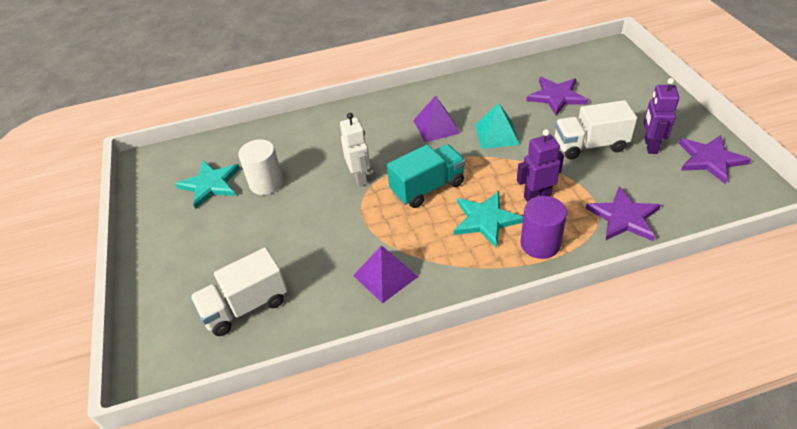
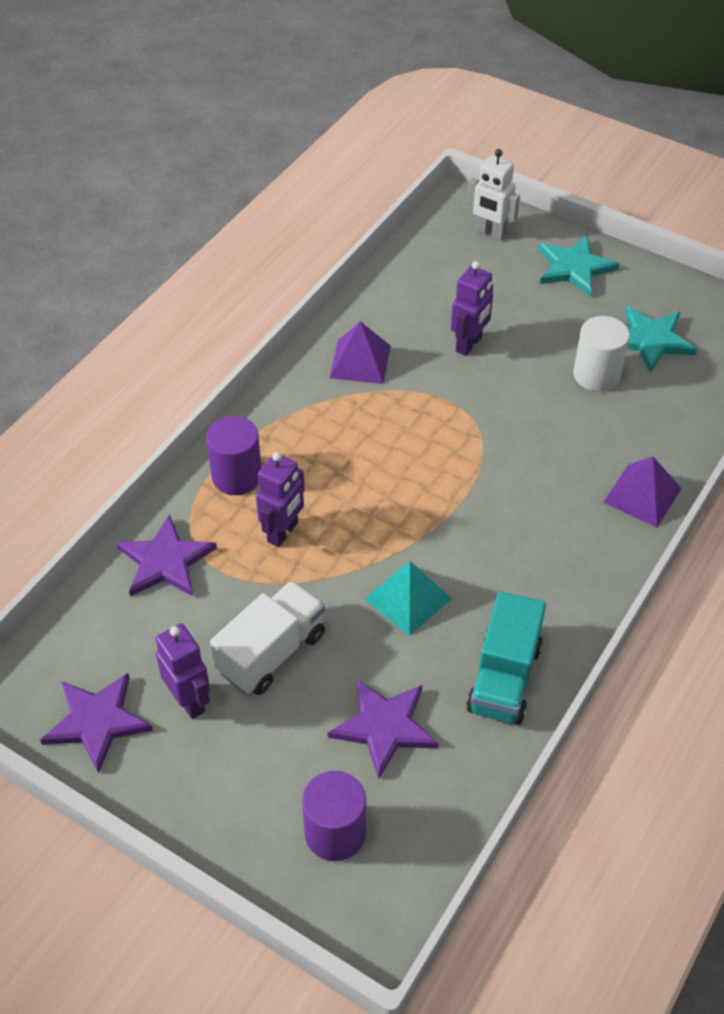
camera: 135 degrees right, 5 degrees up
white truck [190,247,287,336] -> none
white robot [340,113,370,186] -> white robot moved to [467,149,520,240]
turquoise truck [387,144,466,208] -> turquoise truck moved to [466,591,546,725]
purple pyramid [413,95,461,142] -> purple pyramid moved to [603,456,682,527]
turquoise star [454,191,523,248] -> turquoise star moved to [539,236,620,296]
none -> purple cylinder [302,771,366,861]
none -> purple robot [451,261,493,356]

